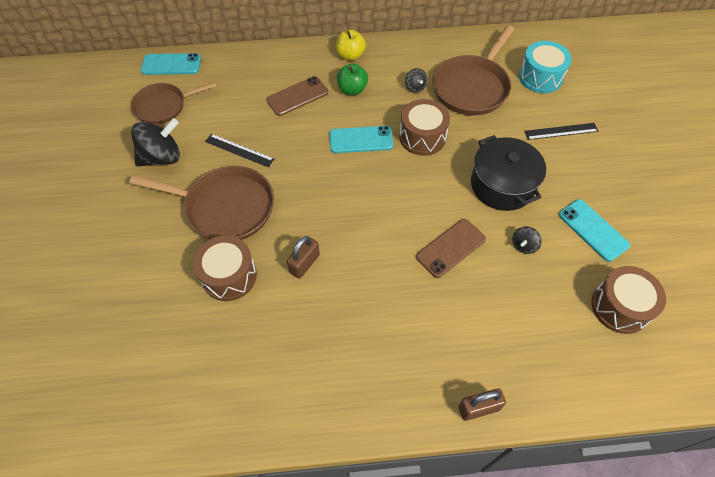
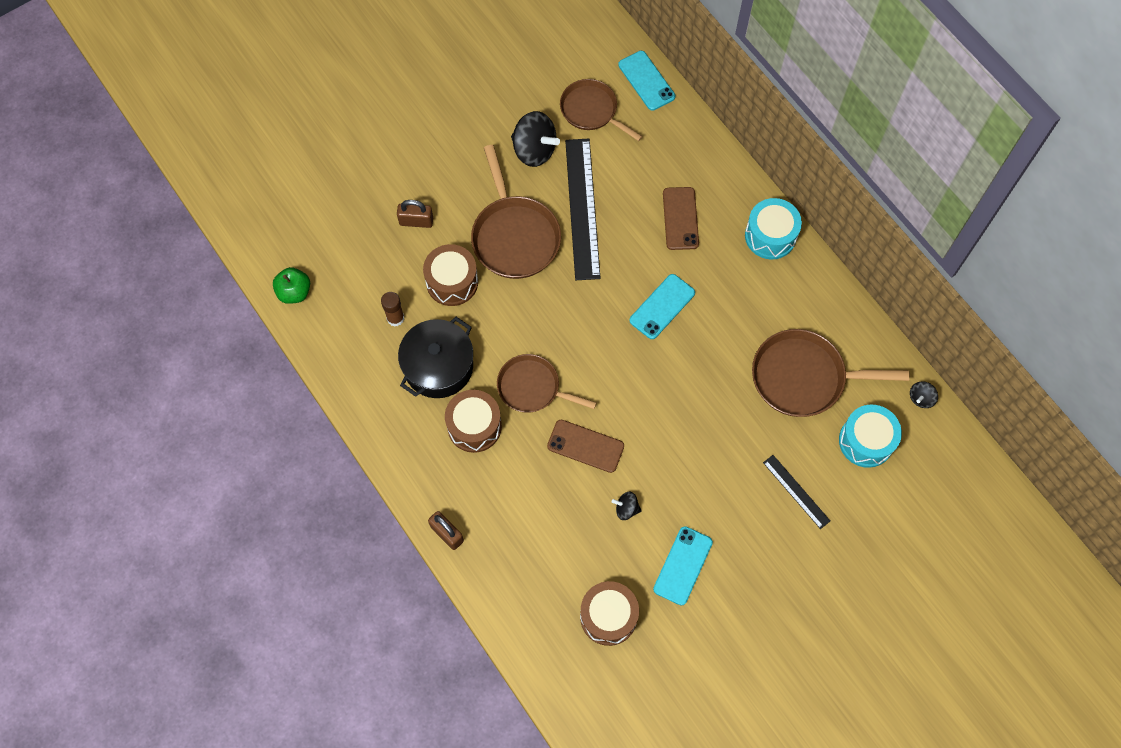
camera: 60 degrees right, 10 degrees up
black ruler [205,134,274,167] -> black ruler [565,139,601,280], size x1.96
brown phone [266,76,328,116] -> brown phone turned 60 degrees clockwise [663,187,699,250]
brown padlock [287,236,320,279] -> brown padlock moved to [397,200,433,228]
turquoise phone [329,126,393,153] -> turquoise phone turned 75 degrees clockwise [630,274,695,339]
yellow apple [336,30,366,61] -> turquoise drum [745,198,802,260]
green apple [337,63,368,95] -> green apple moved to [273,267,310,304]
brown drum [399,99,450,156] -> brown drum moved to [445,390,502,453]
black spinning top [405,68,427,93] -> black spinning top moved to [910,381,938,408]
black pot [471,135,546,211] -> black pot moved to [398,317,473,398]
none -> brown glue stick [381,292,404,327]
none -> brown pan [497,354,597,413]

